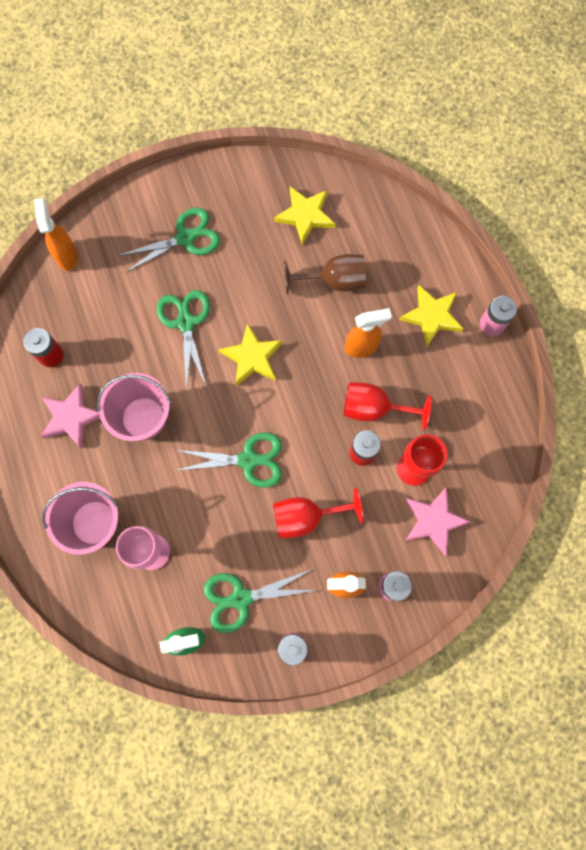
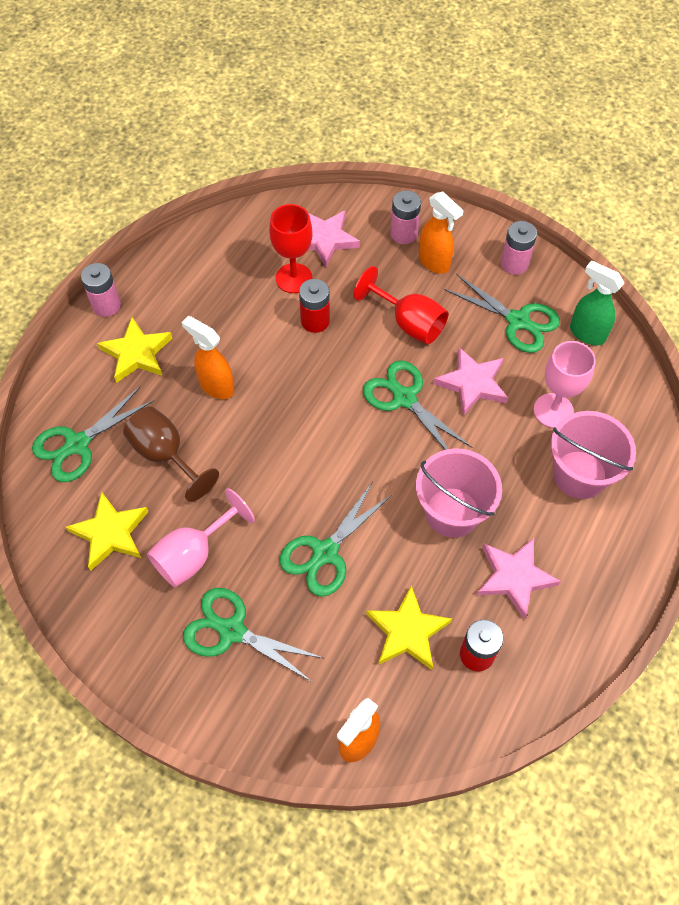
camera: 130 degrees left, 15 degrees down
yellow star [219,323,283,386] -> yellow star moved to [366,585,452,670]
red goblet [344,382,432,430] -> none
none -> green scissors [32,387,154,482]
none -> pink goblet [147,488,255,587]
none -> pink star [433,347,508,416]

